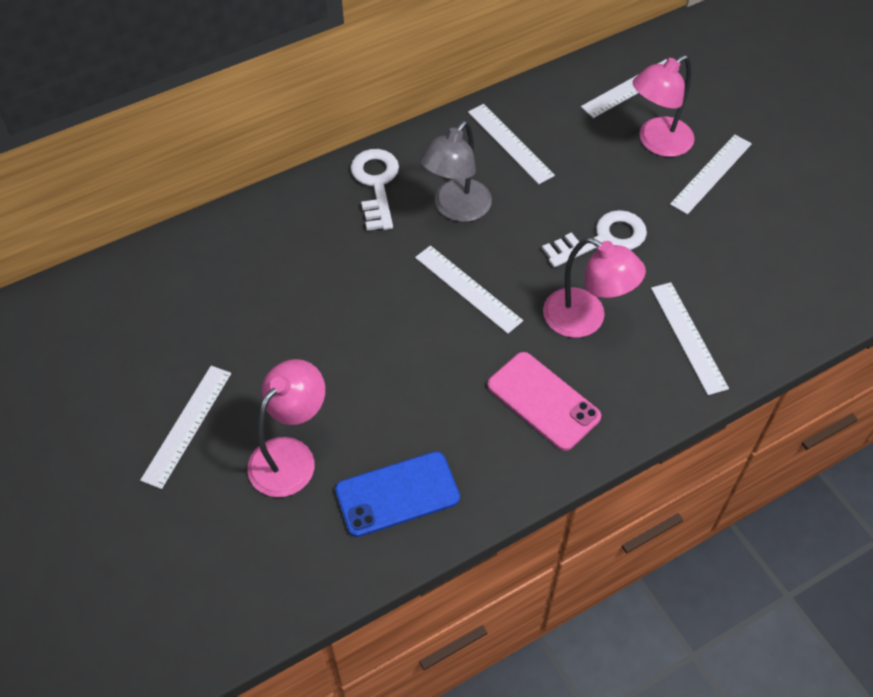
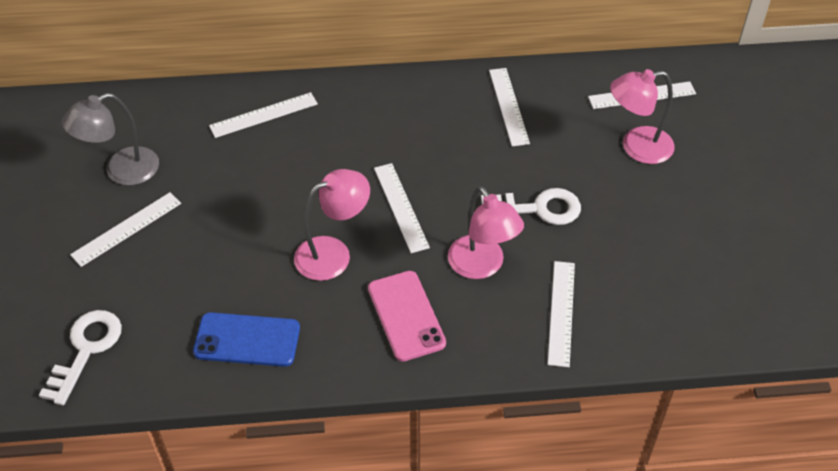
camera: 25 degrees right, 5 degrees down
pink lamp [247,359,325,497] -> pink lamp moved to [294,169,370,281]
white key [350,149,399,231] -> white key moved to [39,310,122,405]
grey lamp [420,121,492,222] -> grey lamp moved to [62,93,159,186]
white ruler [670,134,752,215] -> white ruler moved to [209,92,318,138]

